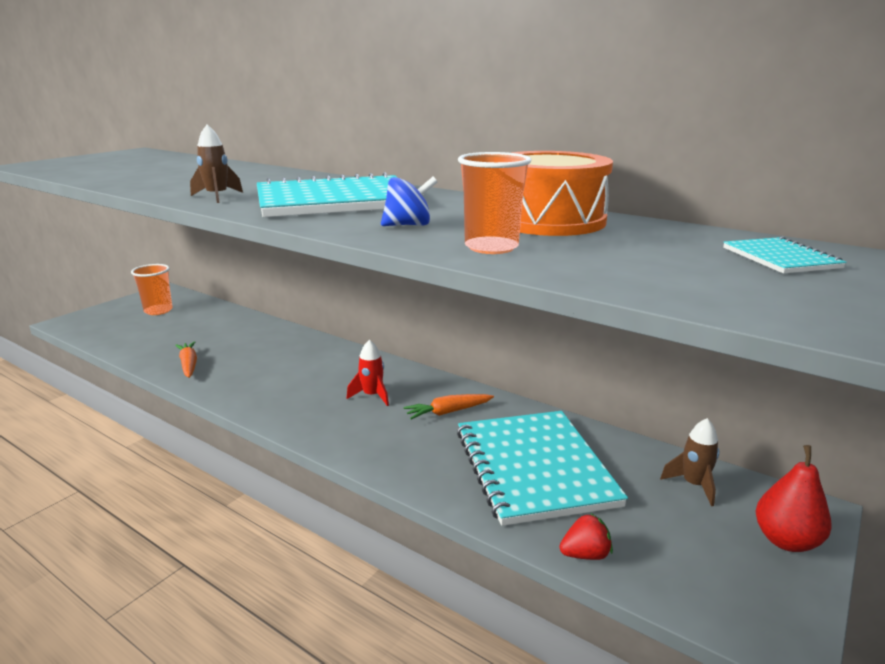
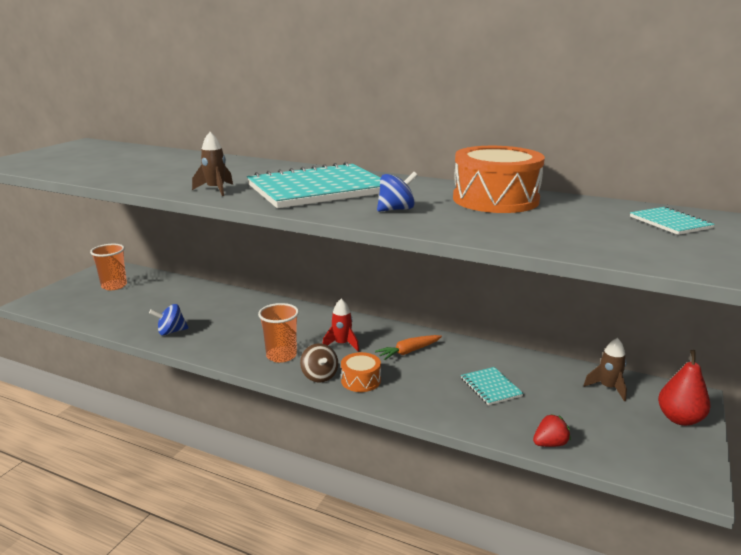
camera: 10 degrees left, 0 degrees up
orange carrot [175,341,197,378] -> blue spinning top [149,304,189,335]
turquoise notebook [457,411,628,526] -> turquoise notebook [461,367,524,405], size x0.44
orange cup [458,152,531,254] -> orange cup moved to [258,303,299,363]
none -> brown spinning top [300,343,338,383]
none -> orange drum [341,352,381,392]

